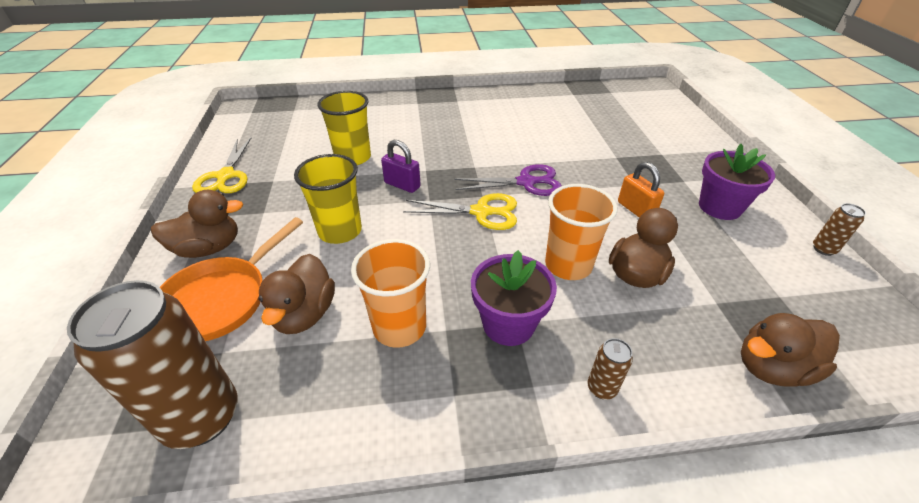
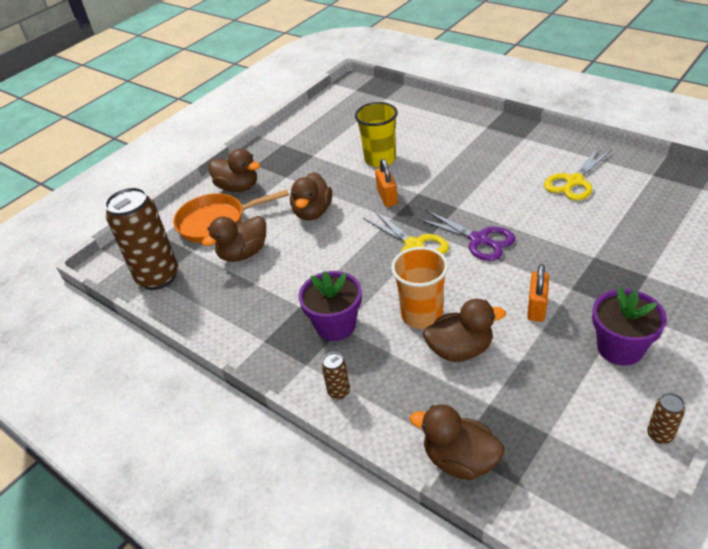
camera: 50 degrees right, 0 degrees up
yellow scissors [192,138,251,193] -> yellow scissors moved to [544,148,612,201]
yellow cup [294,154,362,244] -> brown duck [290,172,332,221]
orange cup [351,239,430,348] -> none
purple padlock [381,140,421,193] -> orange padlock [375,159,398,207]

